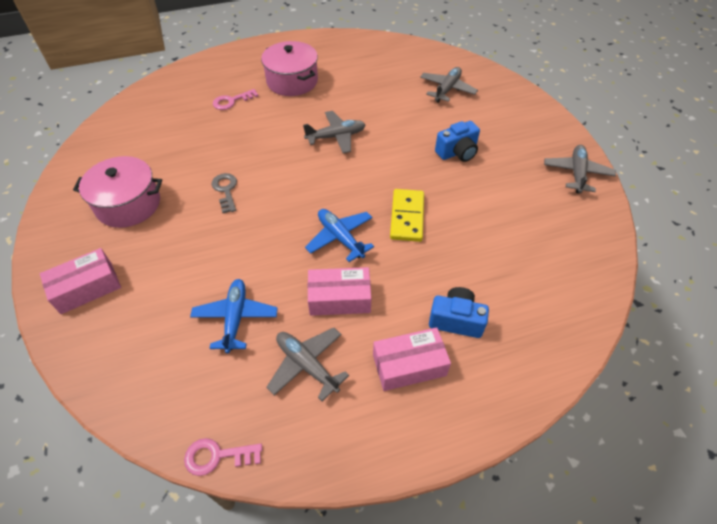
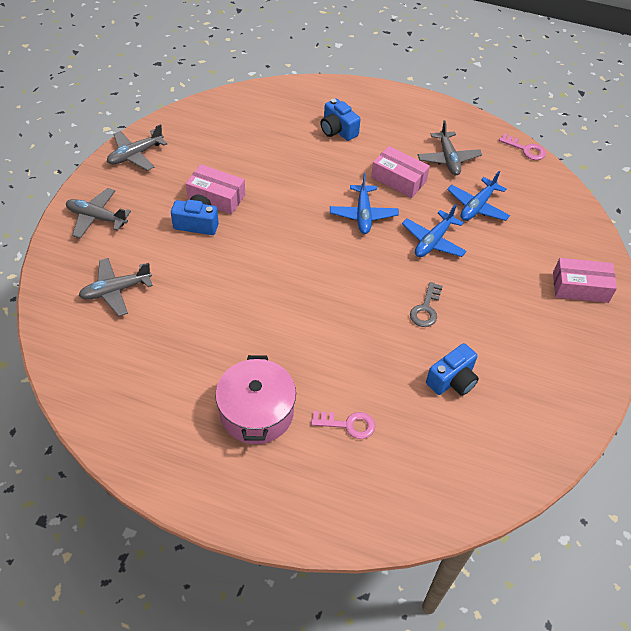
camera: 145 degrees left, 0 degrees up
pink pot [73,156,162,228] -> none
grey plane [303,111,366,153] -> grey plane moved to [66,188,131,238]
pink box [373,327,451,391] -> pink box moved to [186,164,245,214]
yellow domino [390,189,424,242] -> none
none -> blue plane [402,204,467,257]
none -> blue camera [426,343,479,396]

